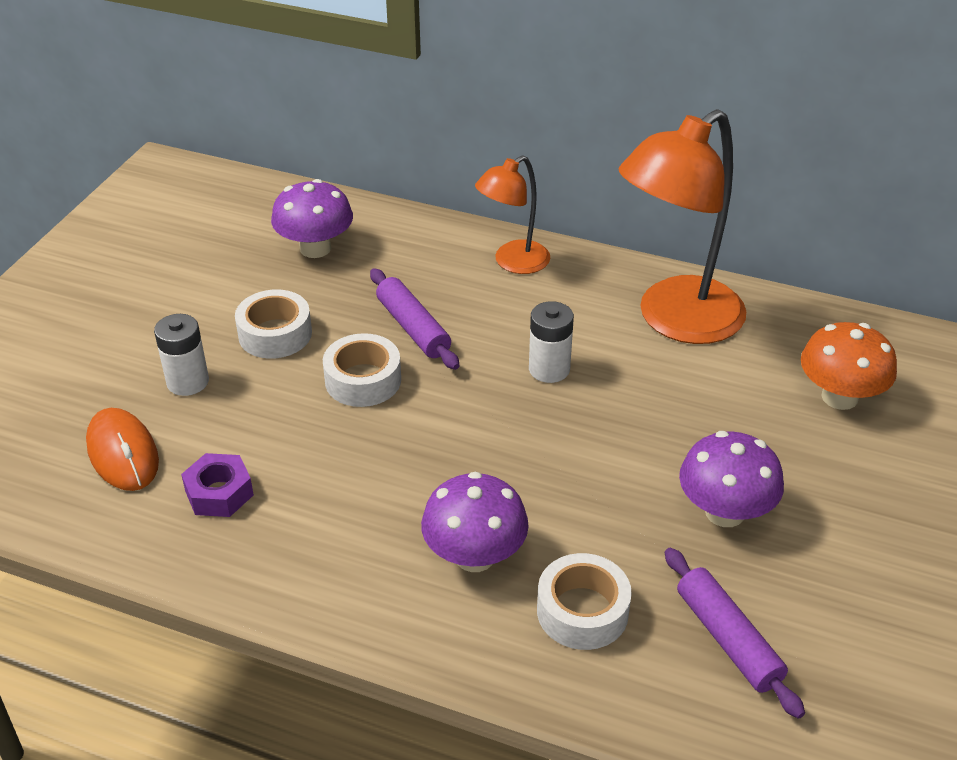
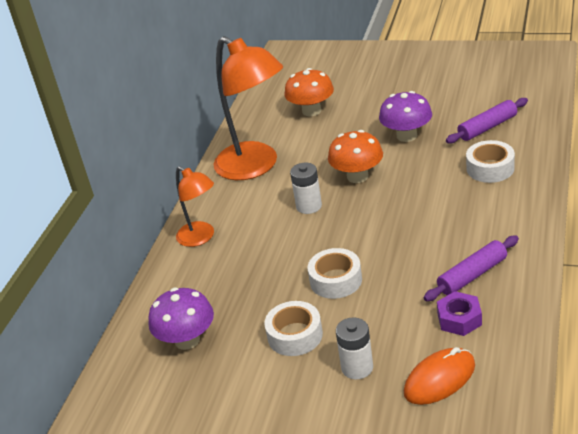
camera: 90 degrees left, 5 degrees down
purple rolling pin [370,268,459,370] -> purple rolling pin moved to [424,236,519,301]
purple mushroom [421,472,529,572] -> none
none -> orange mushroom [328,130,383,183]

